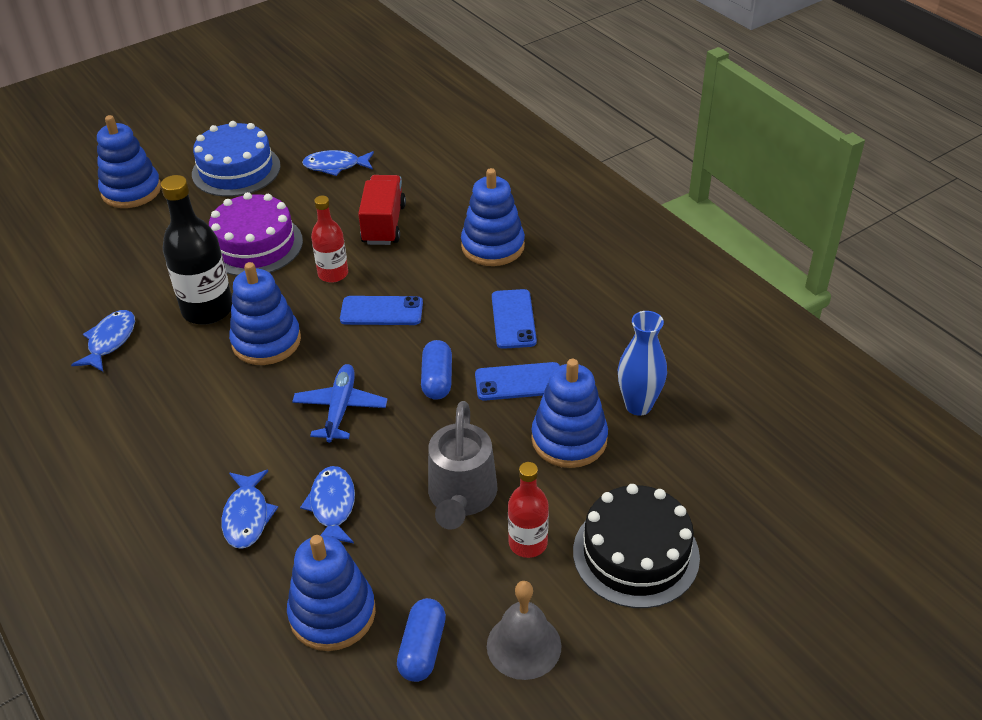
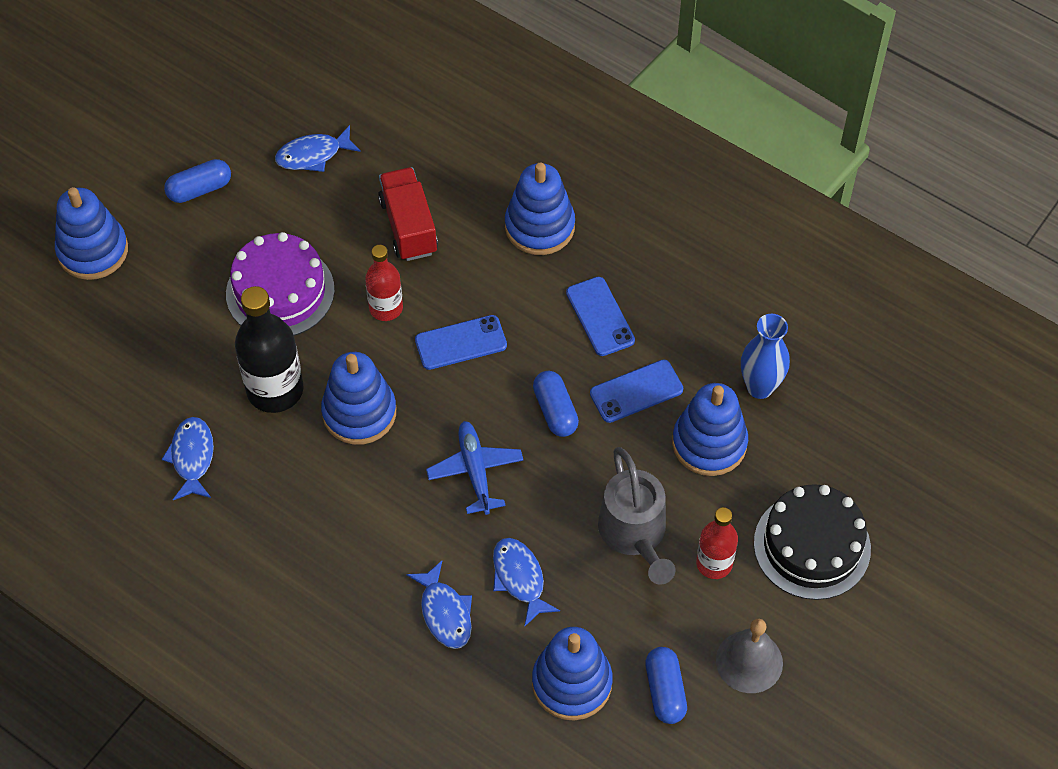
camera: 20 degrees left, 15 degrees up
blue cake [192,121,280,197] -> blue capsule [164,159,231,203]

